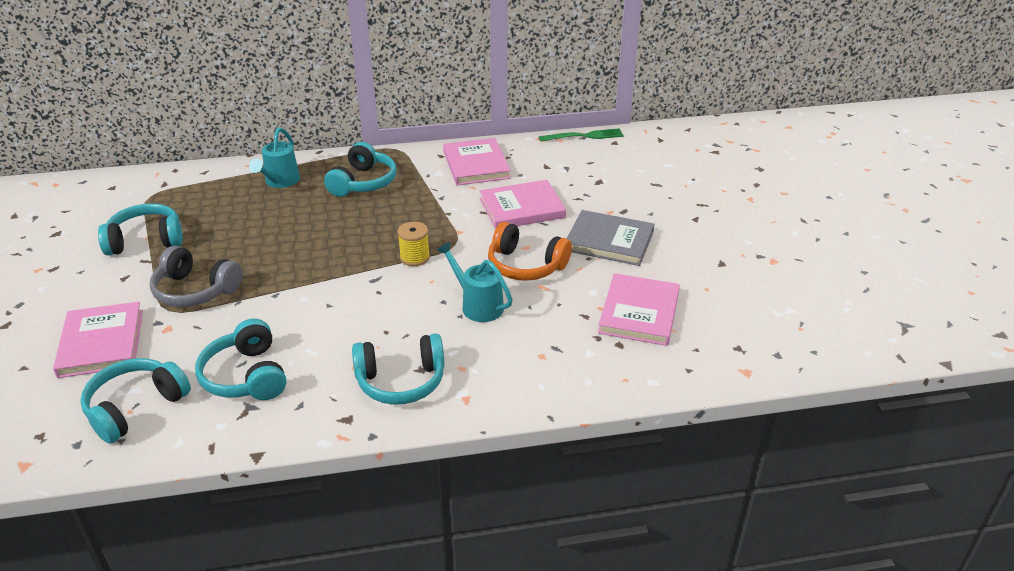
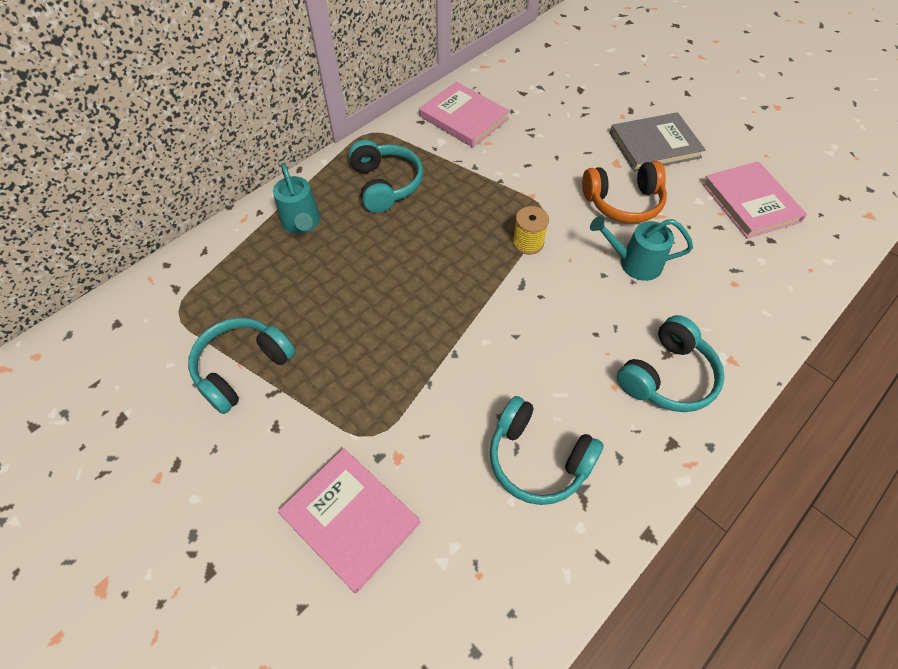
camera: 35 degrees left, 20 degrees up
turquoise headphones [80,358,191,444] -> none
grey headphones [150,246,243,307] -> none
pink book [480,180,566,229] -> none
green fork [539,128,624,142] -> none

